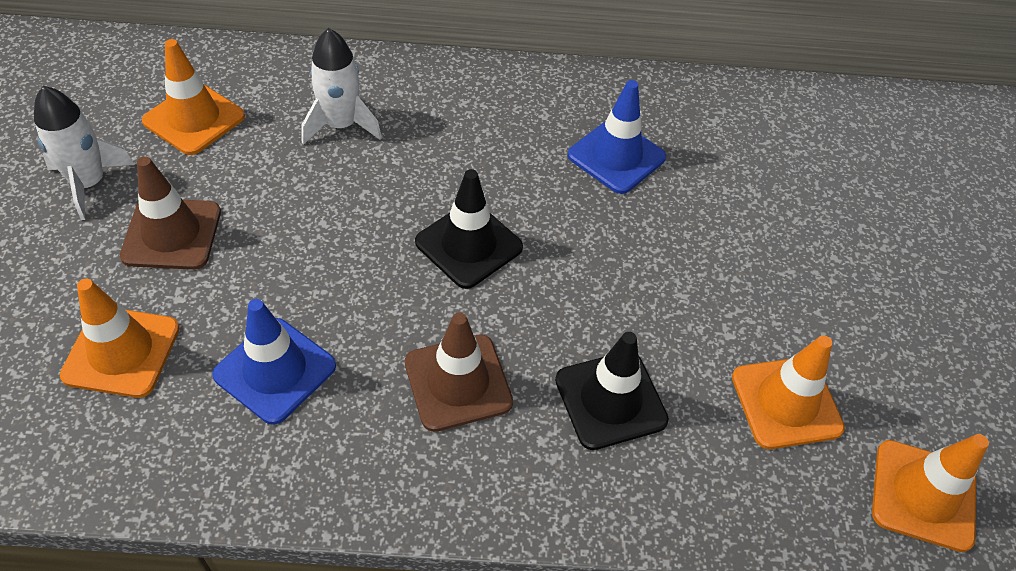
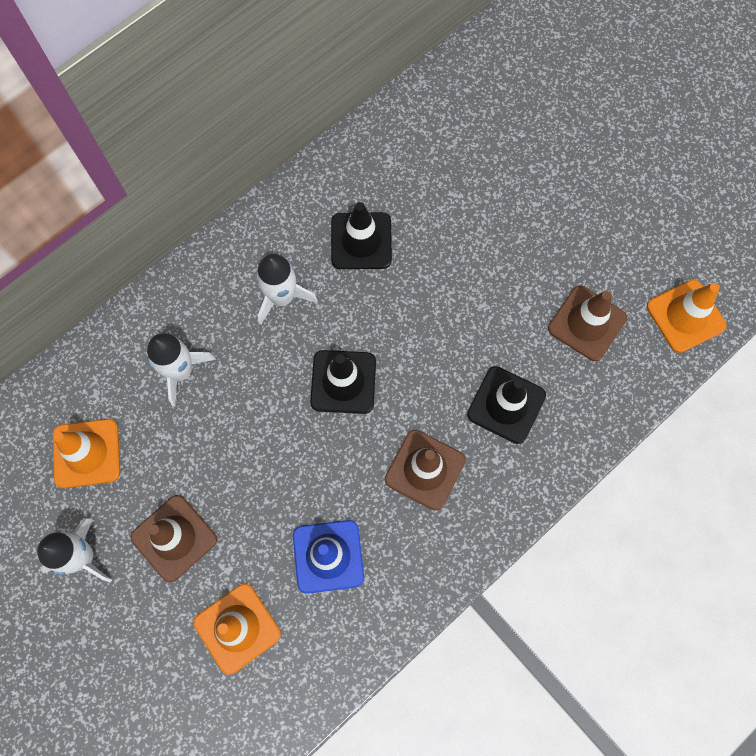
camera: 40 degrees left, 20 degrees up
blue traffic cone [568,80,666,194] -> black traffic cone [331,202,392,269]
orange traffic cone [732,335,845,449] -> brown traffic cone [548,286,627,361]
none -> white rocket [256,254,318,325]

